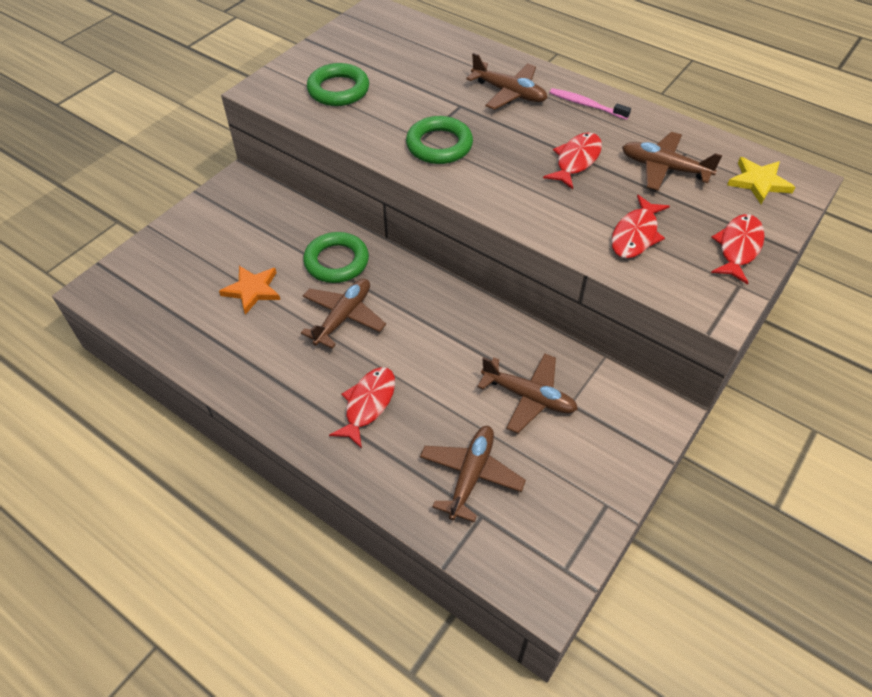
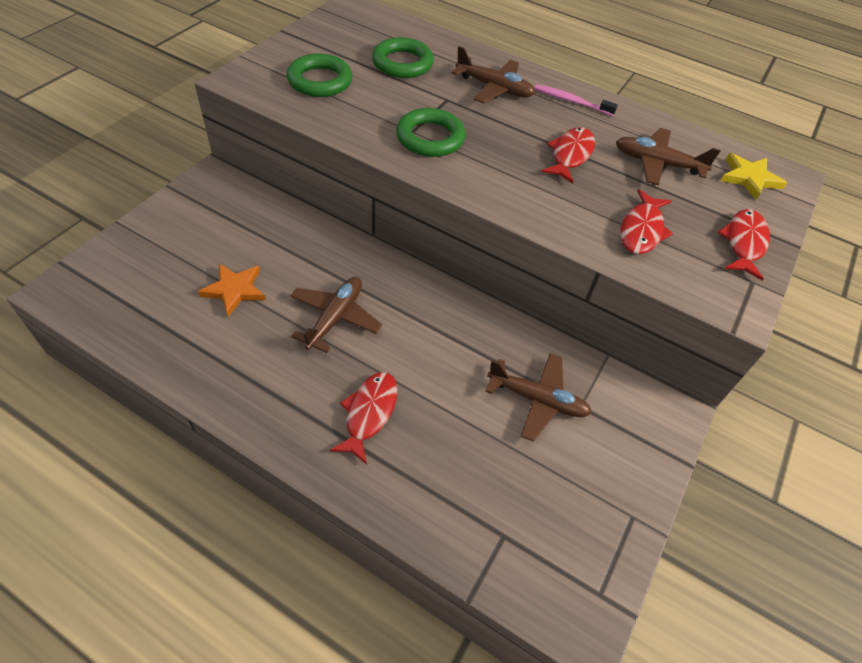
camera: 10 degrees left, 0 degrees up
green ring [303,232,369,283] -> green ring moved to [372,37,434,78]
brown plane [420,426,526,522] -> none

